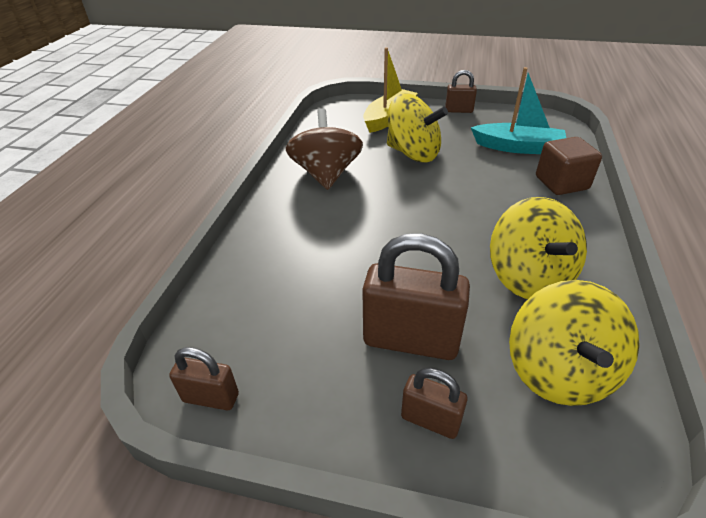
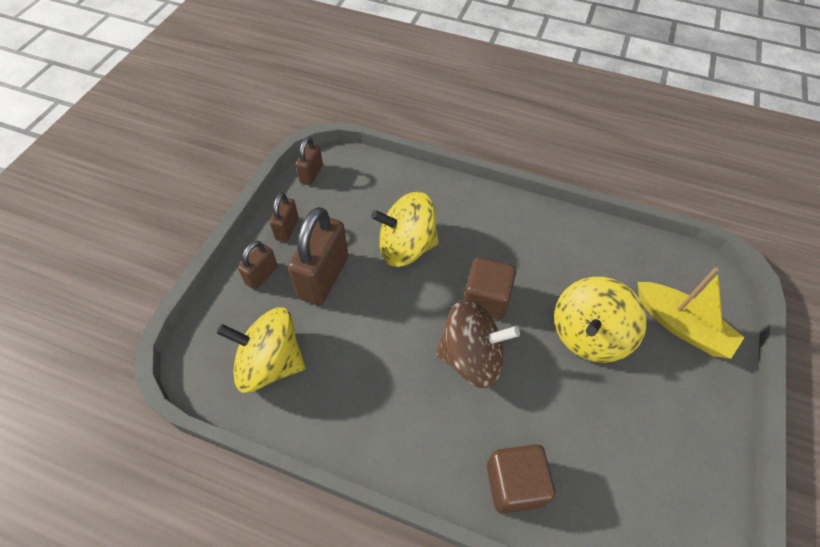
camera: 95 degrees right, 15 degrees up
brown spinning top [286,108,363,190] -> brown spinning top moved to [435,299,520,388]
brown padlock [445,70,477,113] -> brown padlock moved to [269,192,299,242]
turquoise boat [471,67,566,154] -> none
yellow spinning top [490,197,587,299] -> yellow spinning top moved to [371,192,439,267]
none -> brown cube [463,257,516,319]

